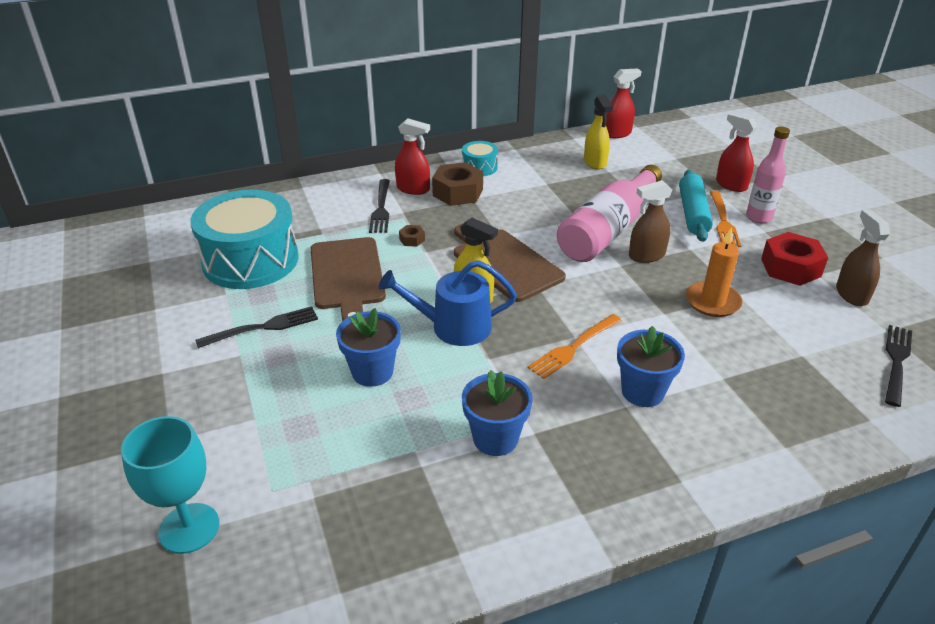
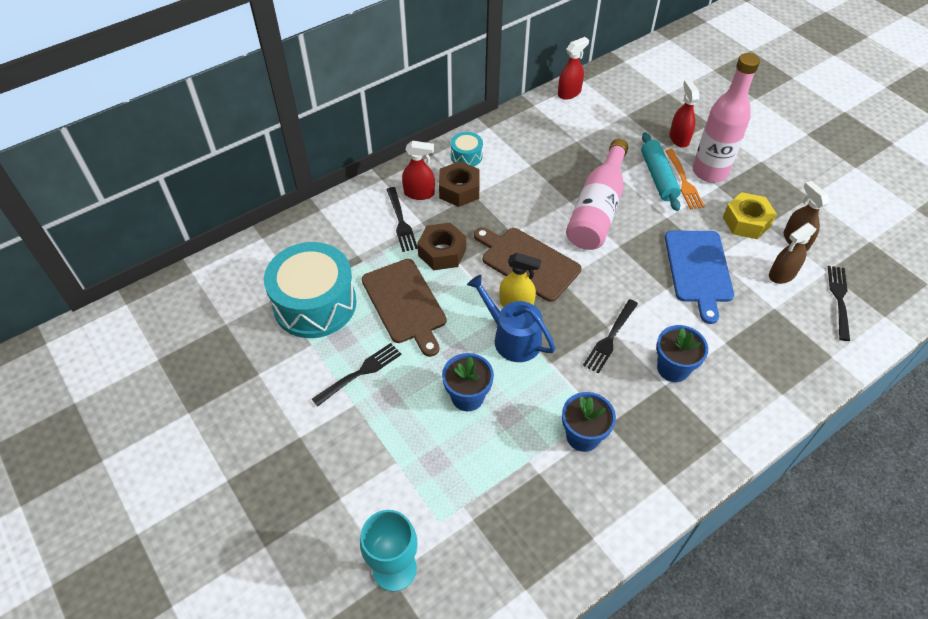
camera: 15 degrees left, 15 degrees up
blue watering can [379,260,517,346] -> blue watering can turned 60 degrees clockwise [467,275,556,362]
brown nut [399,225,425,247] -> brown nut [417,222,466,270], size x2.18
orange fork [528,314,622,379] -> black fork [583,299,638,373]
yellow spray bottle [584,94,613,170] -> none
brown spray bottle [629,180,673,263] -> brown spray bottle moved to [769,223,817,284]
orange candle [686,227,743,317] -> blue cutting board [665,231,734,324]
red spray bottle [716,112,758,192] -> red spray bottle turned 45 degrees clockwise [670,80,699,148]
pink bottle [746,127,790,223] -> pink bottle [693,53,760,182], size x1.68
red nut [761,232,828,286] -> yellow nut [723,192,777,239]

